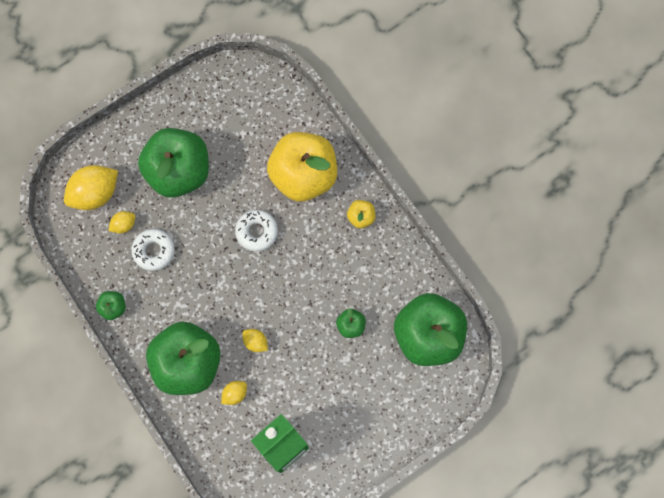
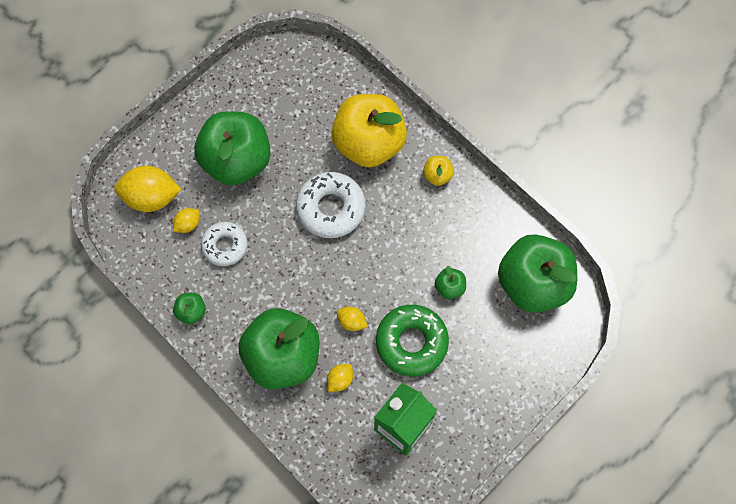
camera: 10 degrees left, 5 degrees down
yellow lemon [64,165,118,210] -> yellow lemon turned 45 degrees clockwise [114,166,181,212]
white donut [235,210,278,252] -> white donut [296,172,366,238], size x1.52
none -> green donut [376,305,449,377]

